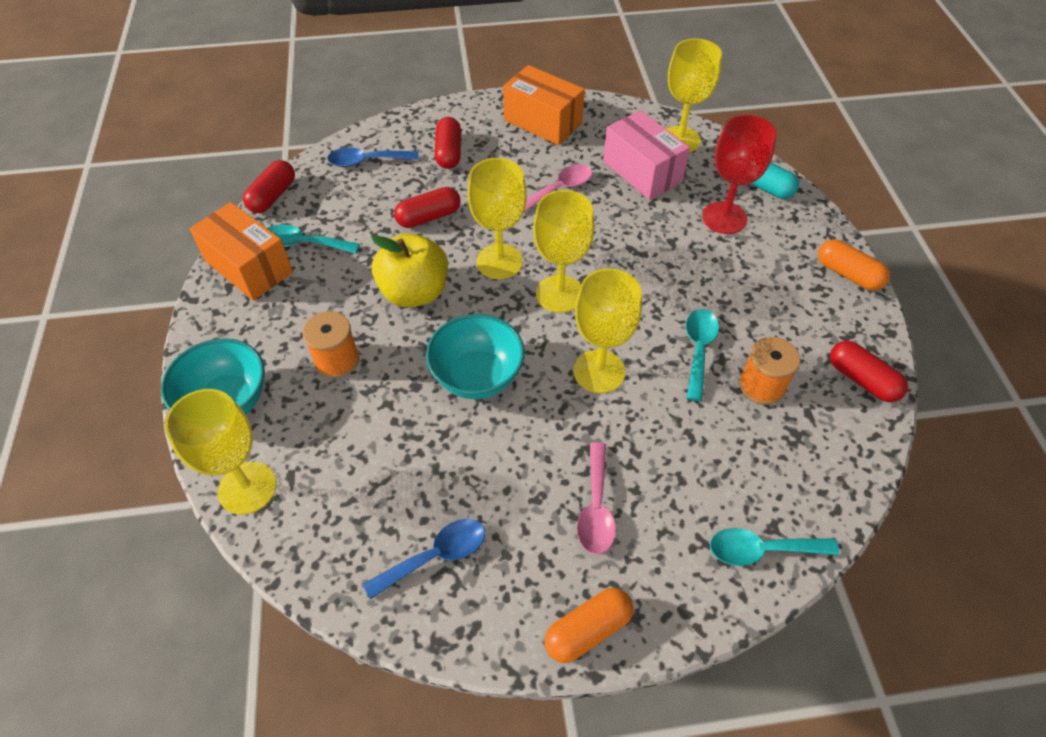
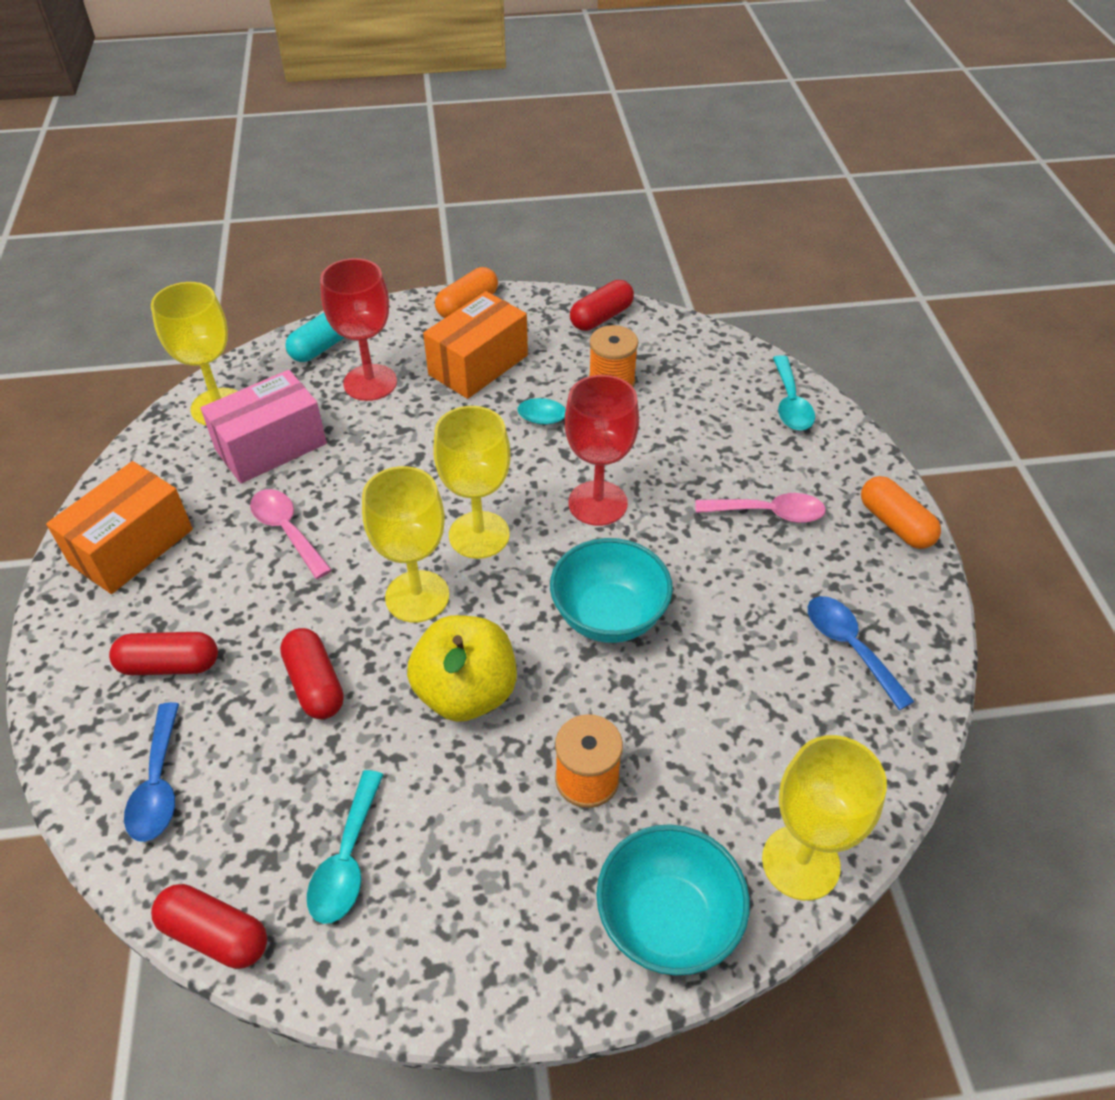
camera: 90 degrees left, 5 degrees down
orange box [189,202,293,301] -> orange box moved to [423,291,528,399]
yellow goblet [574,269,642,393] -> red goblet [565,375,639,526]

